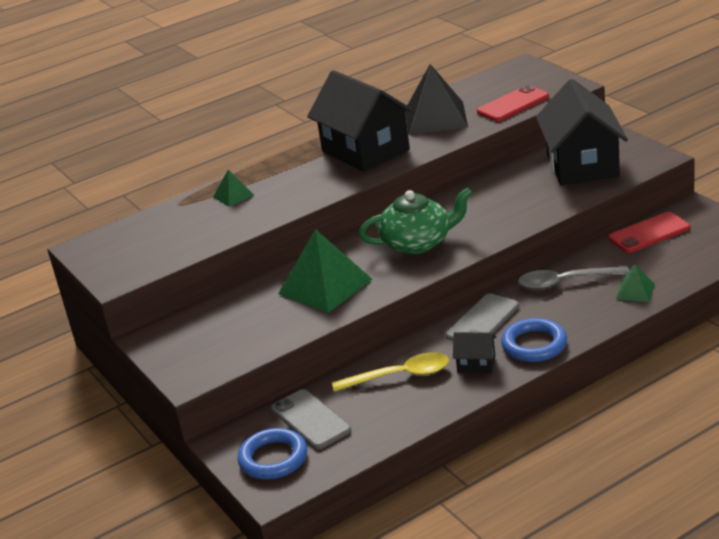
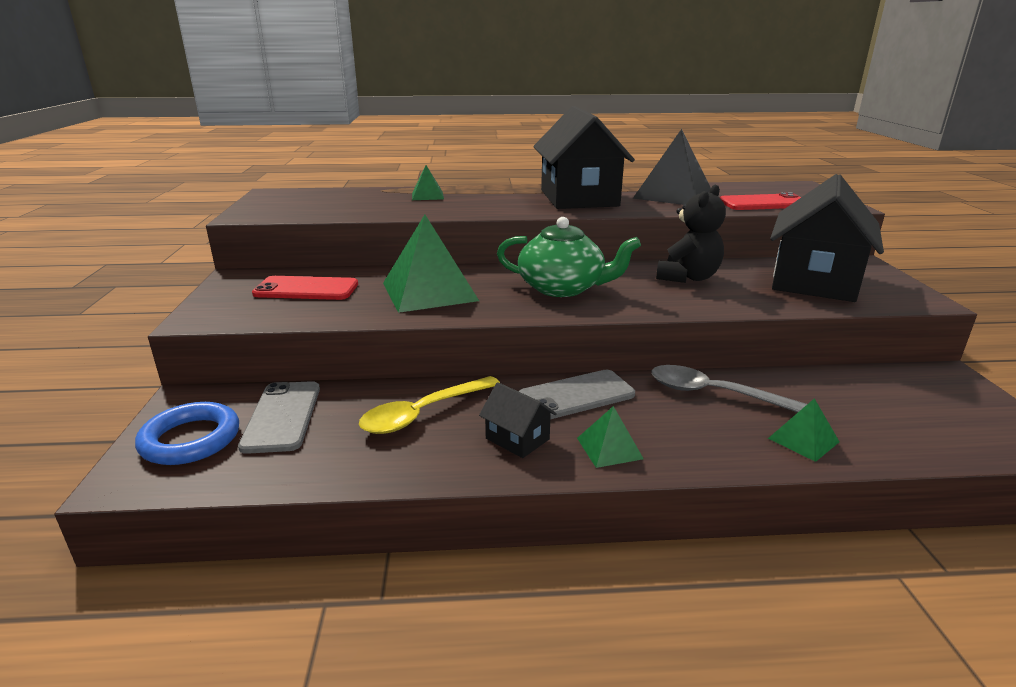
camera: 25 degrees right, 5 degrees down
yellow spoon [332,352,449,392] -> yellow spoon turned 120 degrees clockwise [359,376,500,434]
blue ring [501,318,567,362] -> green pyramid [577,406,644,468]
red phone [608,212,690,253] -> red phone moved to [252,276,358,300]
none -> black teddy bear [656,184,726,283]

